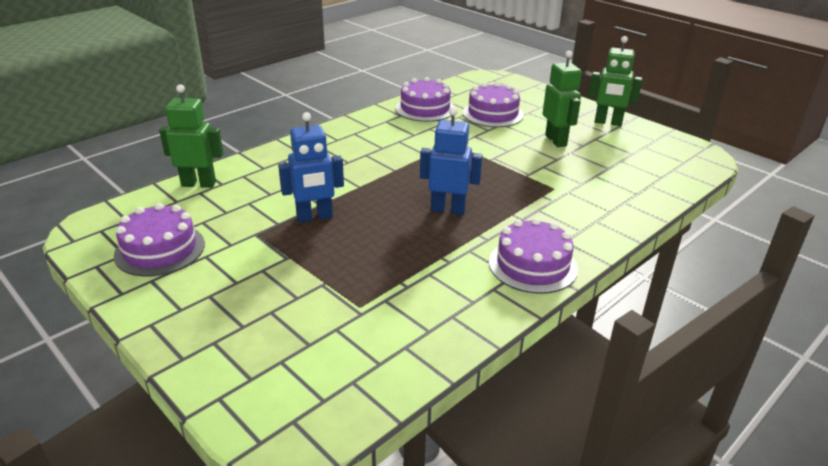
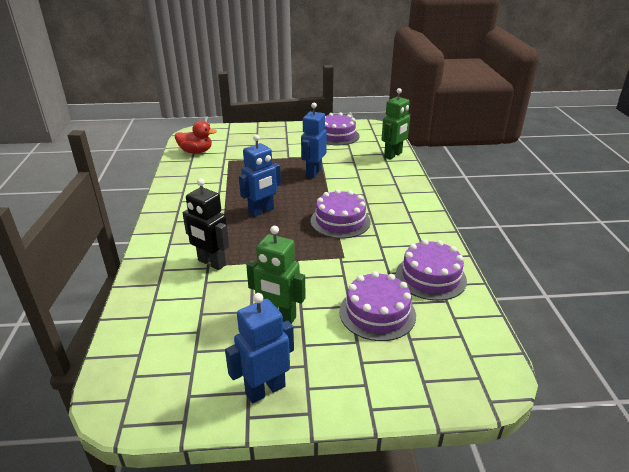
camera: 130 degrees right, 0 degrees up
purple cake [489,218,578,294] -> purple cake moved to [311,189,371,238]
green robot [589,36,642,126] -> blue robot [225,293,294,404]
none -> red duck [175,121,217,153]
none -> black robot [183,178,229,270]

